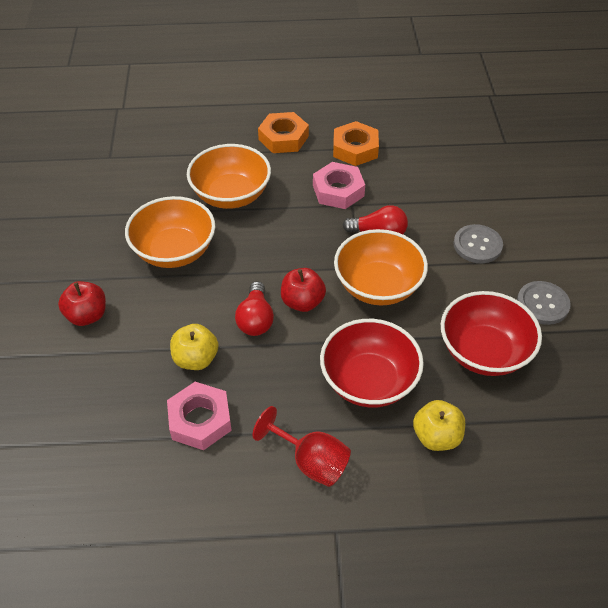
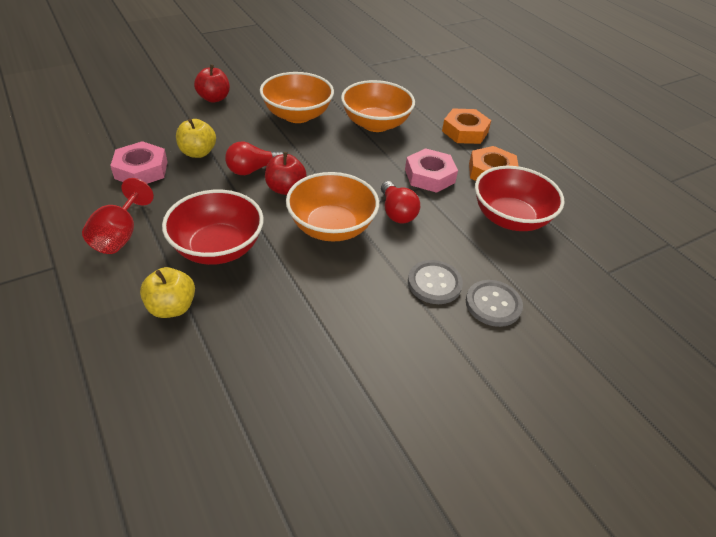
camera: 60 degrees right, 5 degrees down
red bowl [441,291,542,376] -> red bowl moved to [475,166,565,231]
grey button [517,281,571,325] -> grey button moved to [466,280,523,327]

